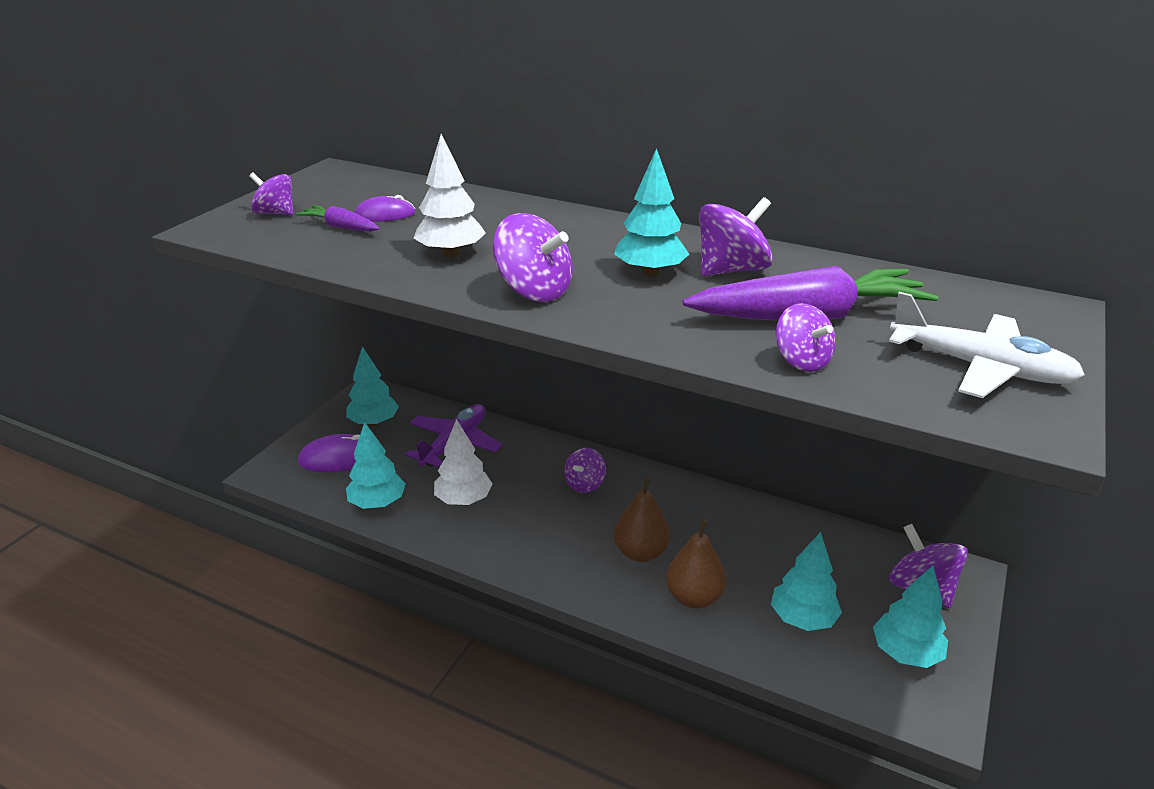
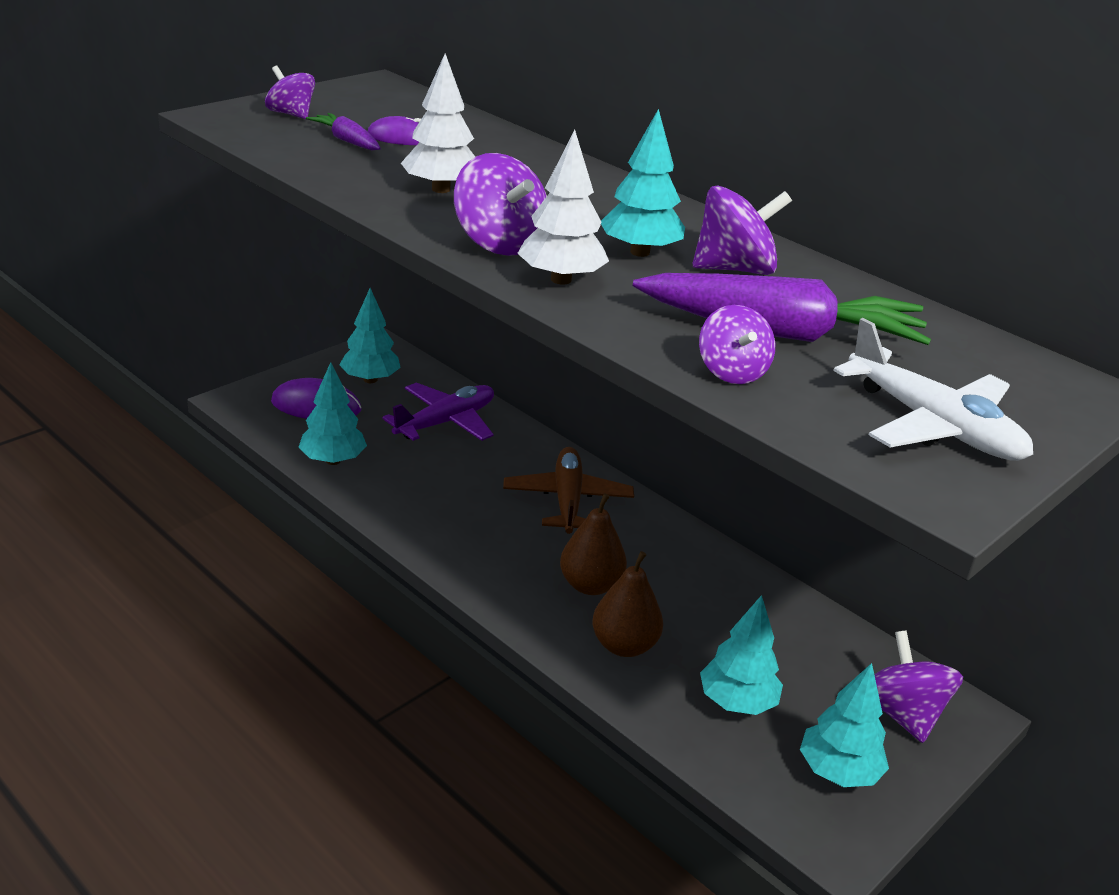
camera: 15 degrees right, 0 degrees up
white tree [434,419,493,505] -> white tree moved to [517,130,609,285]
purple spinning top [565,448,606,493] -> brown plane [503,447,634,534]

